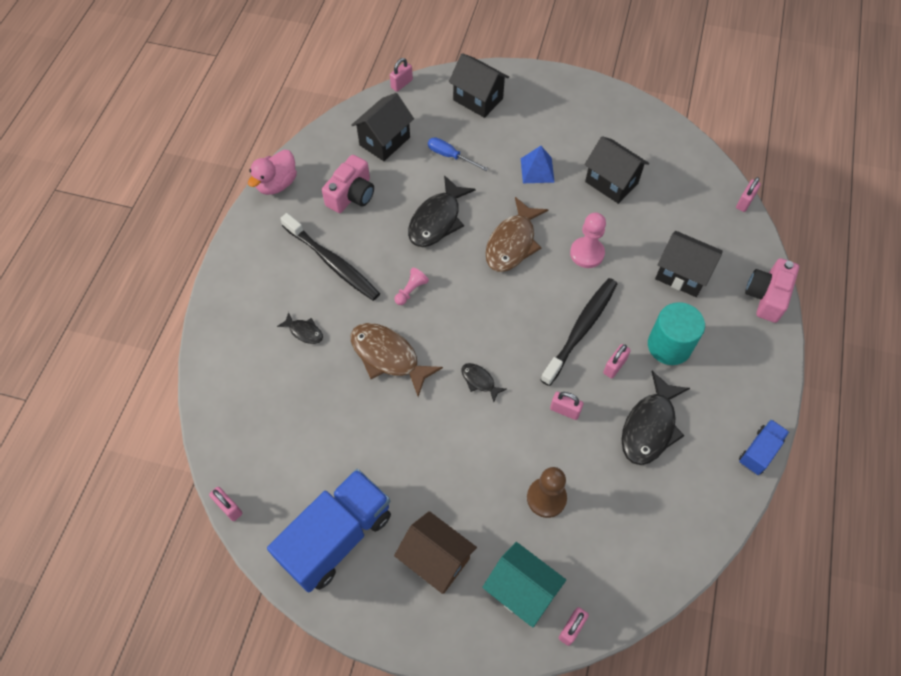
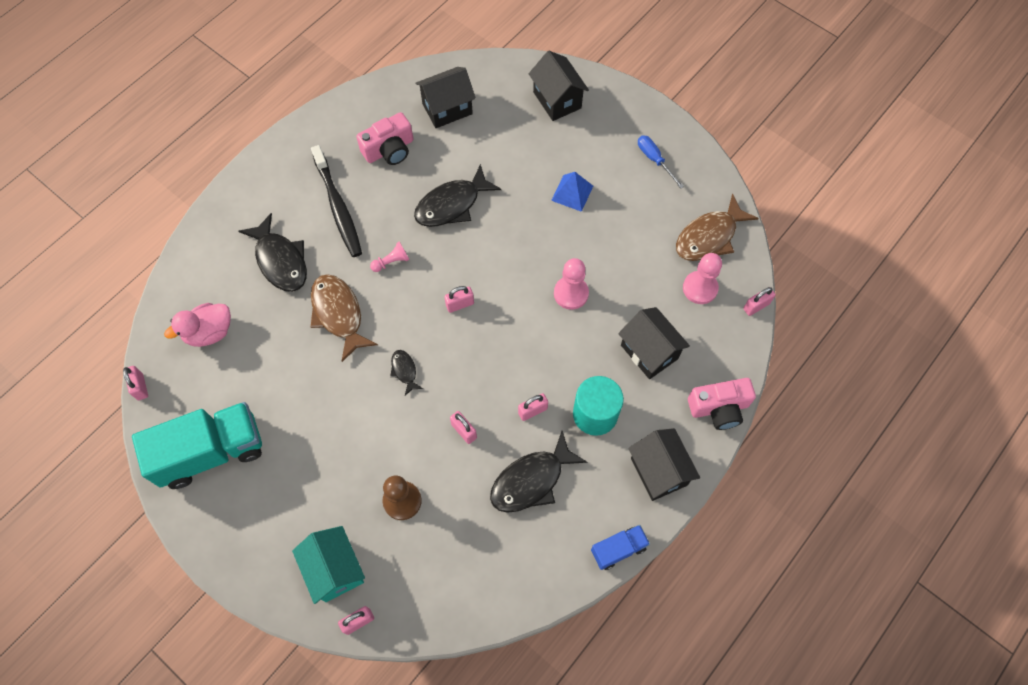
camera: 25 degrees right, 5 degrees up
pink duck [248,150,297,195] -> pink duck moved to [164,303,231,347]
blue truck [267,469,391,593] -> turquoise truck [132,402,262,489]
black fish [277,312,323,344] -> black fish [238,213,307,292], size x2.01
pink padlock [390,58,413,92] -> pink padlock moved to [444,286,474,313]
brown house [394,511,477,594] -> none
blue screwdriver [428,137,488,171] -> blue screwdriver moved to [638,135,684,188]
brown fish [485,197,548,272] -> brown fish moved to [676,194,759,261]
black toothbrush [540,278,617,386] -> none
black house [584,136,649,204] -> black house moved to [628,428,700,501]
pink camera [745,258,799,323] -> pink camera turned 150 degrees counterclockwise [688,378,756,430]
none -> pink pawn [683,253,722,304]

